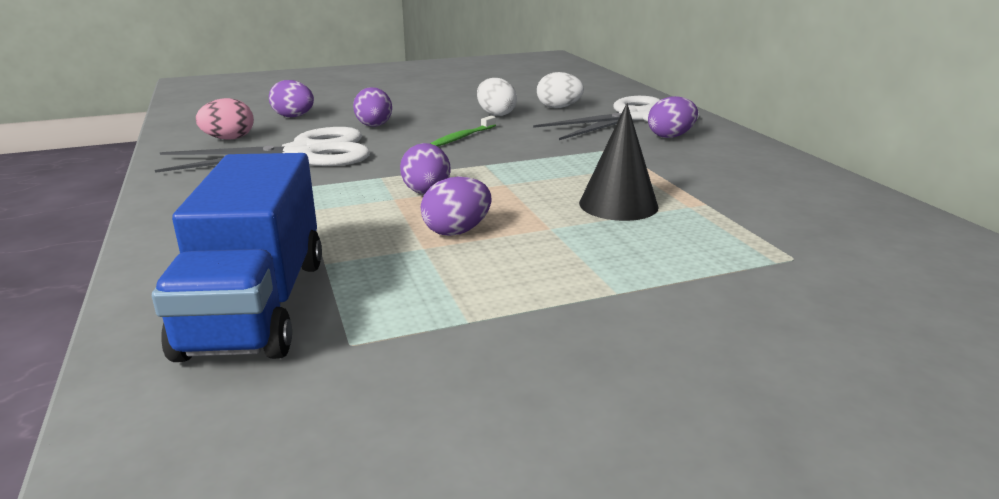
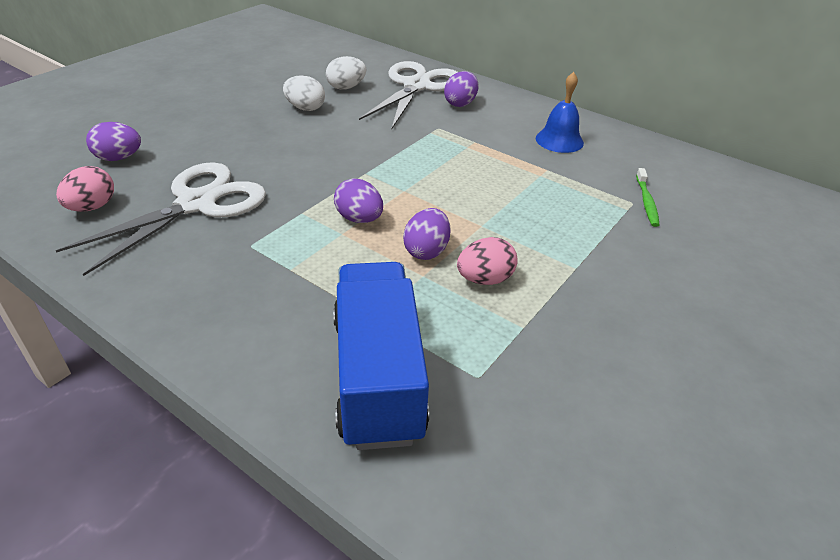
camera: 35 degrees left, 15 degrees up
blue truck [152,153,322,362] -> blue truck turned 150 degrees counterclockwise [333,262,429,450]
purple egg [353,87,392,127] -> none
green toothbrush [430,116,496,146] -> green toothbrush moved to [636,168,659,227]
black cone [579,103,659,221] -> none
none -> pink egg [457,237,518,285]
none -> blue bell [536,72,584,153]

